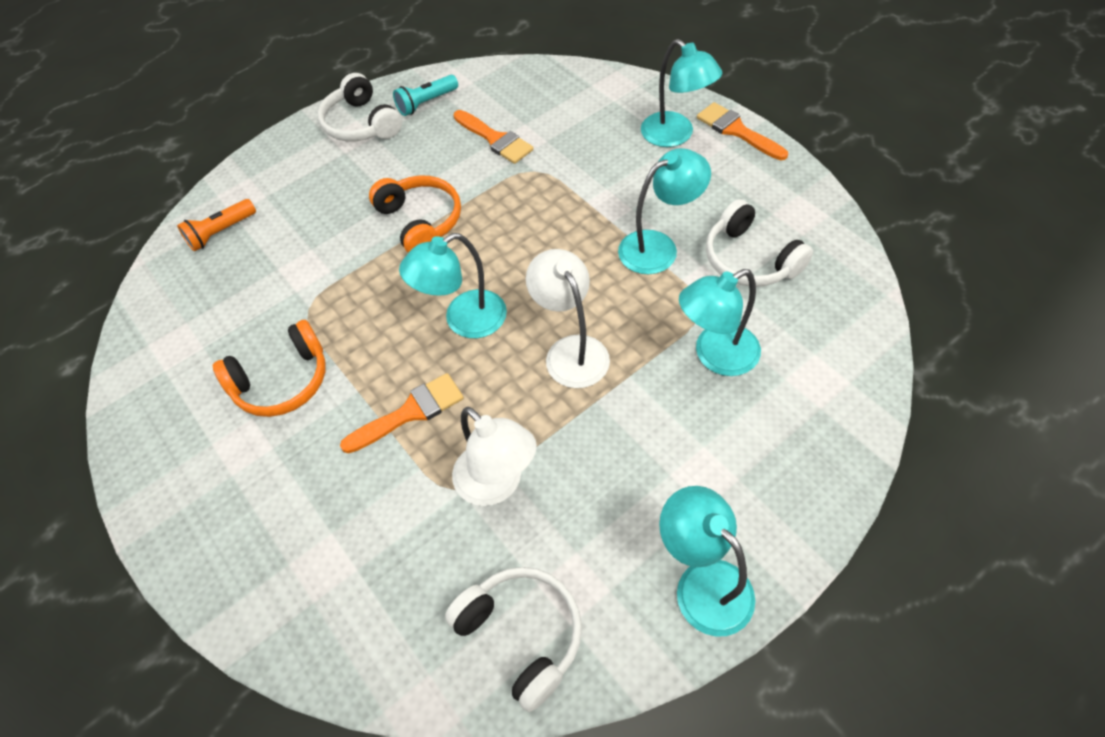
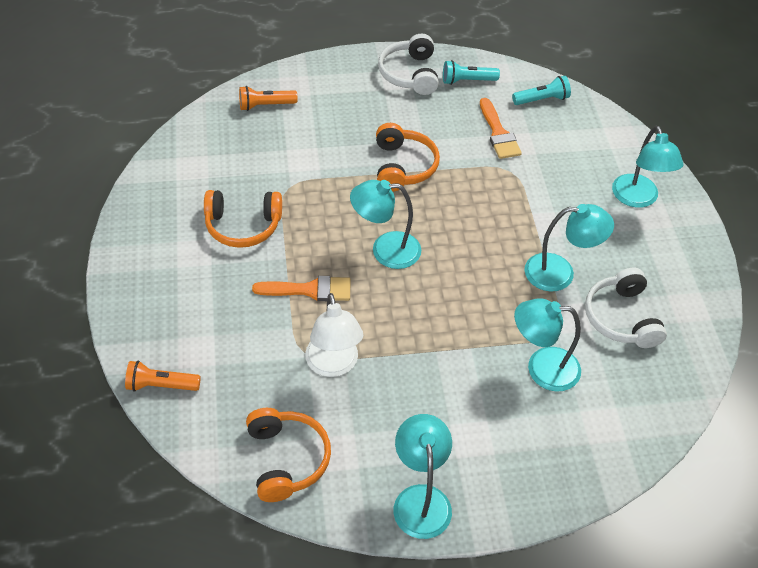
camera: 25 degrees right, 5 degrees down
white headphones [445,567,582,712] -> orange headphones [246,408,331,502]
white lamp [526,249,610,388] -> none
orange brush [697,102,788,160] -> none
none -> orange flashlight [125,361,201,391]
none -> turquoise flashlight [512,76,571,105]

